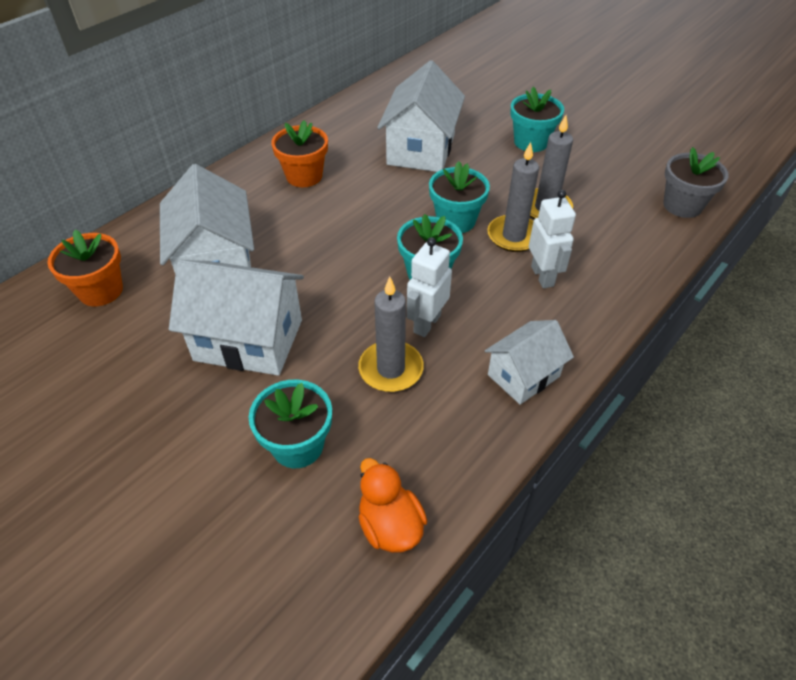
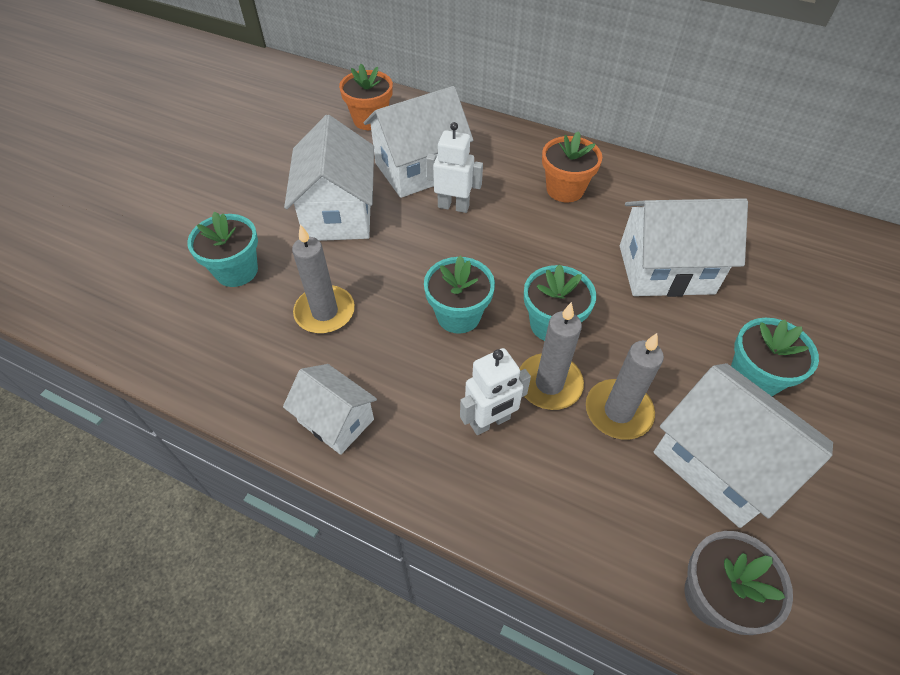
camera: 75 degrees right, 5 degrees up
orange duck [359,458,427,553] -> none
white robot [407,237,452,337] -> white robot moved to [426,122,483,213]
none -> white house [654,363,833,528]

